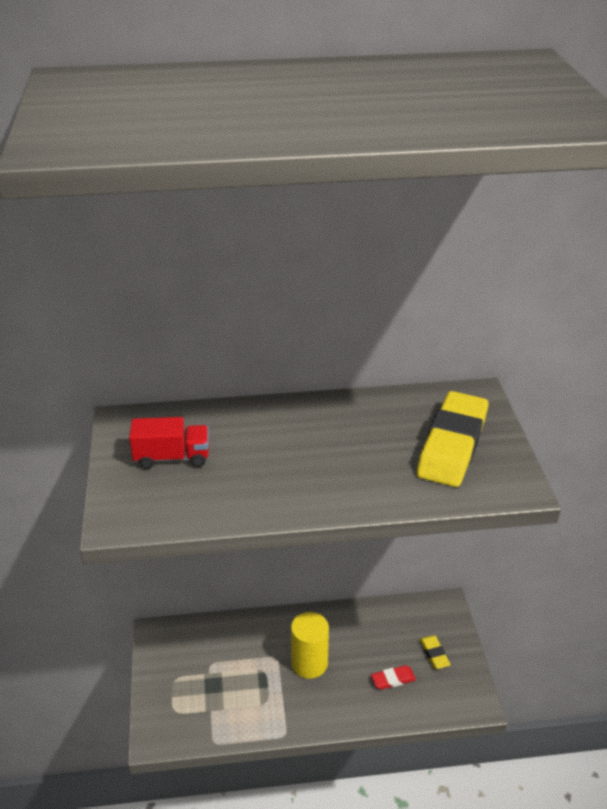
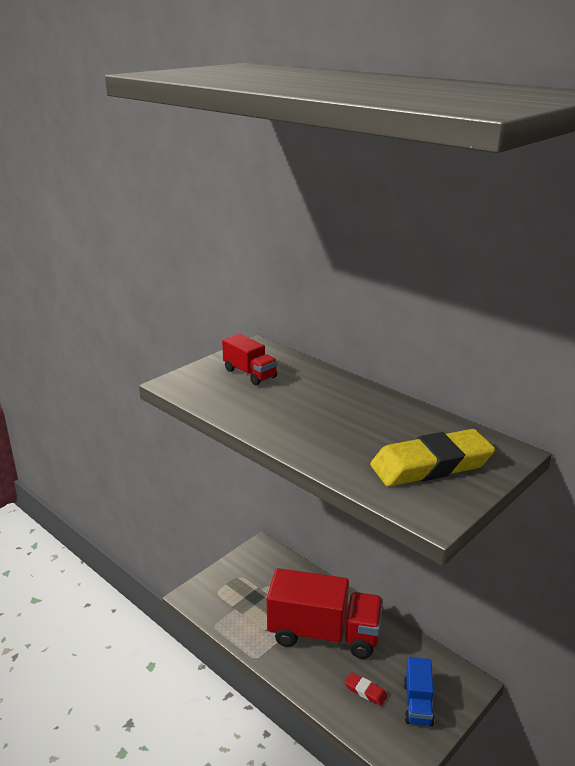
camera: 50 degrees right, 10 degrees down
yellow cylinder [291,612,329,679] -> red truck [267,568,383,659]
yellow eraser [420,635,451,669] -> blue truck [404,657,434,726]

